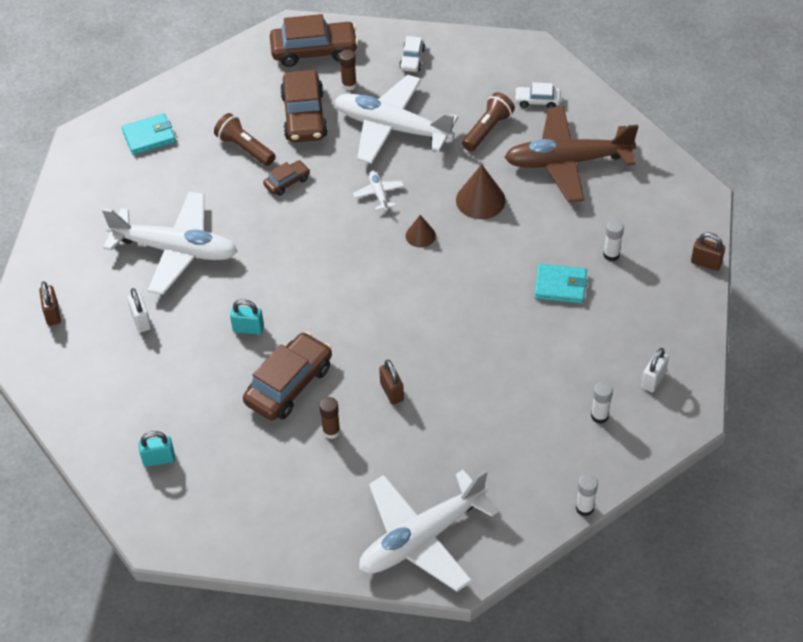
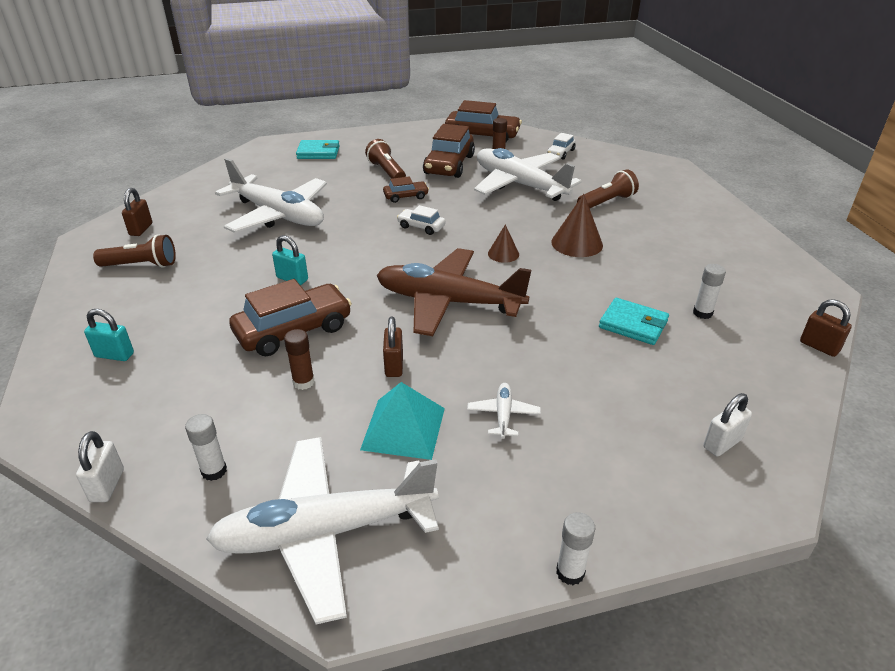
camera: 20 degrees right, 15 degrees down
white padlock [127,288,151,332] -> white padlock moved to [76,431,124,502]
white plane [353,171,404,211] -> white plane moved to [467,383,541,439]
brown plane [504,106,638,202] -> brown plane moved to [377,248,531,336]
white car [515,82,561,108] -> white car moved to [397,205,446,235]
white glue stick [591,382,613,424] -> white glue stick moved to [185,414,227,481]
none -> brown flashlight [93,234,176,268]
none -> turquoise pyramid [360,382,445,460]

